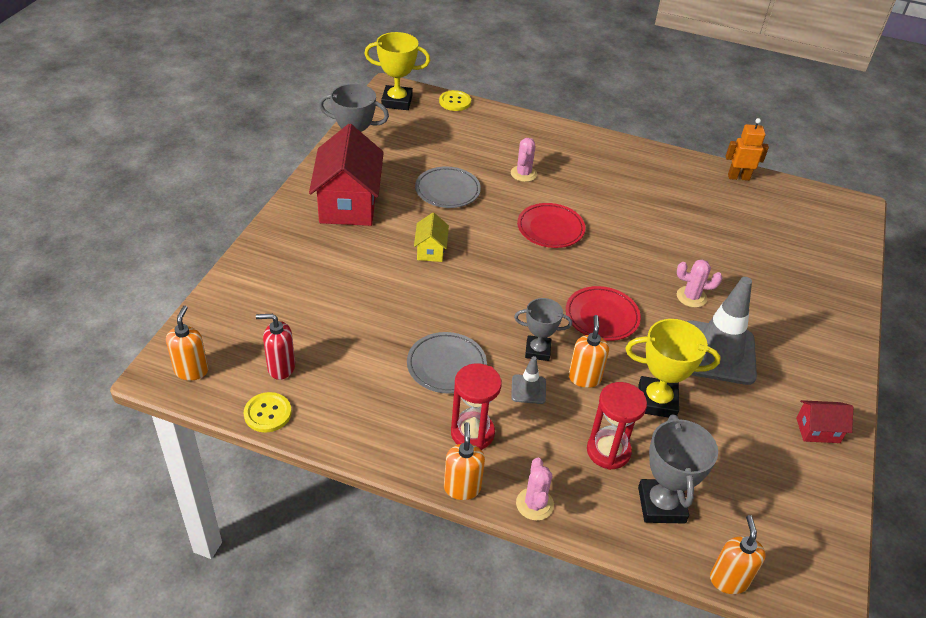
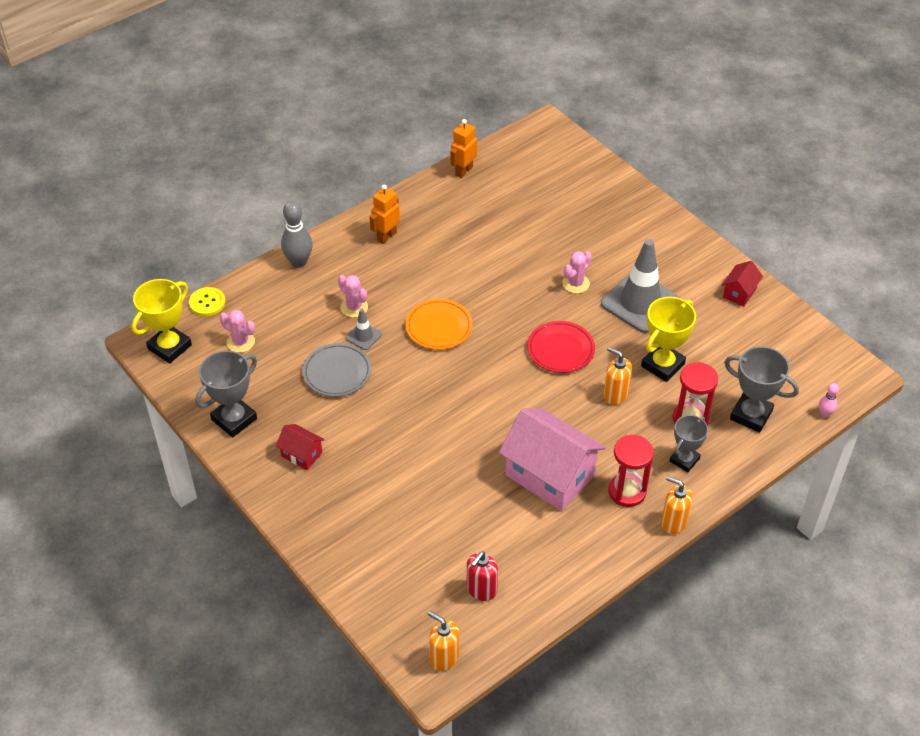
camera: 55 degrees left, 5 degrees up
yellow button [244,392,291,433] -> none
red house [309,124,384,226] -> red house [276,424,324,470], size x0.47
grey plate [407,332,487,394] -> pink house [499,408,606,511]
yellow house [414,213,449,262] -> none
grey traffic cone [511,356,546,404] -> grey traffic cone moved to [346,309,382,350]
grey trophy [514,298,572,361] -> grey trophy moved to [670,415,708,472]
pink cactus [516,458,554,521] -> pink cactus moved to [219,310,255,353]
red plate [517,203,585,248] -> orange plate [405,299,472,350]
orange soap dispenser [710,515,766,594] -> pink bowling pin [819,383,839,417]
none -> grey bowling pin [281,201,313,268]
none -> orange robot [370,184,400,244]

